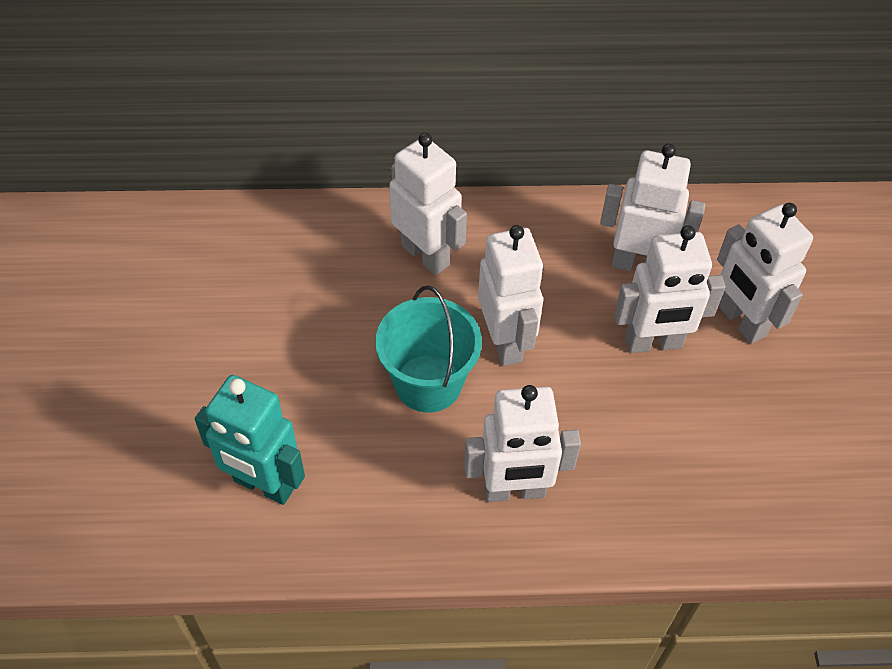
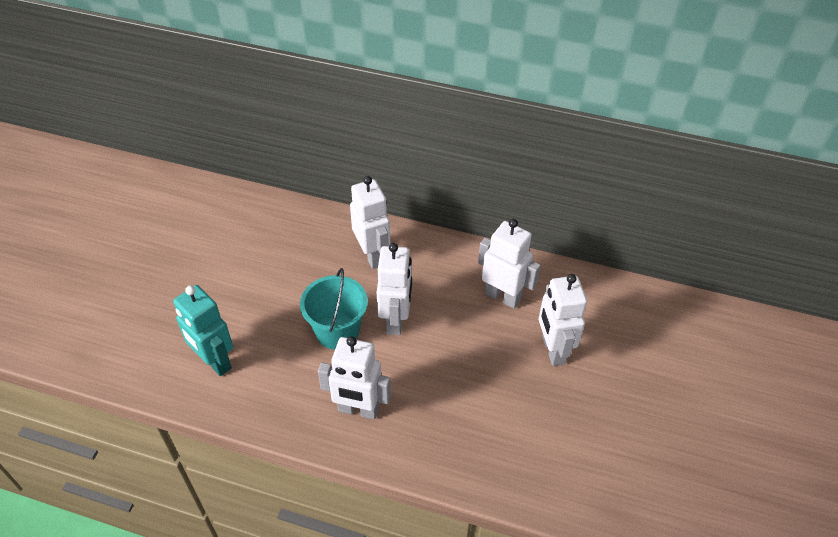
camera: 20 degrees right, 5 degrees down
white robot [614,225,726,353] -> none

